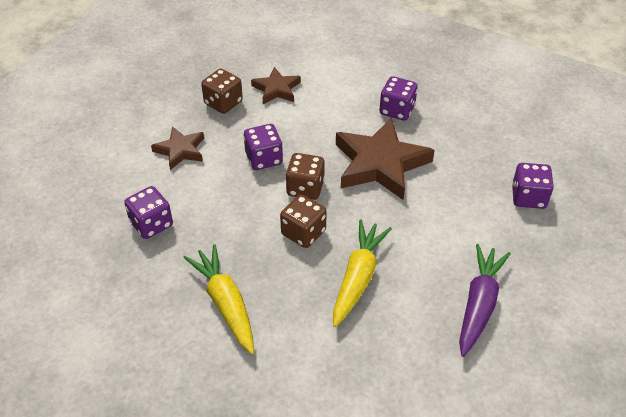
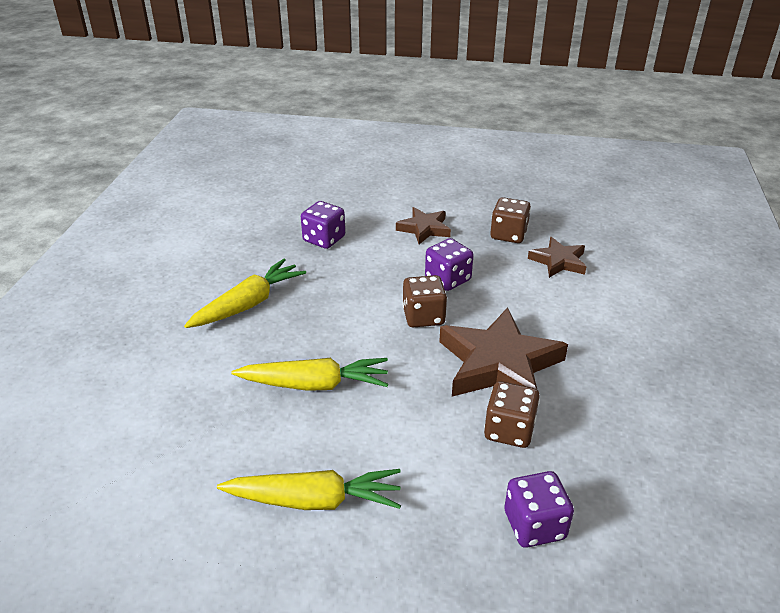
camera: 70 degrees right, 10 degrees down
brown dice [280,195,327,248] -> brown dice moved to [484,381,540,448]
purple dice [379,76,418,121] -> none
purple carrot [459,244,511,357] -> yellow carrot [217,469,401,510]

